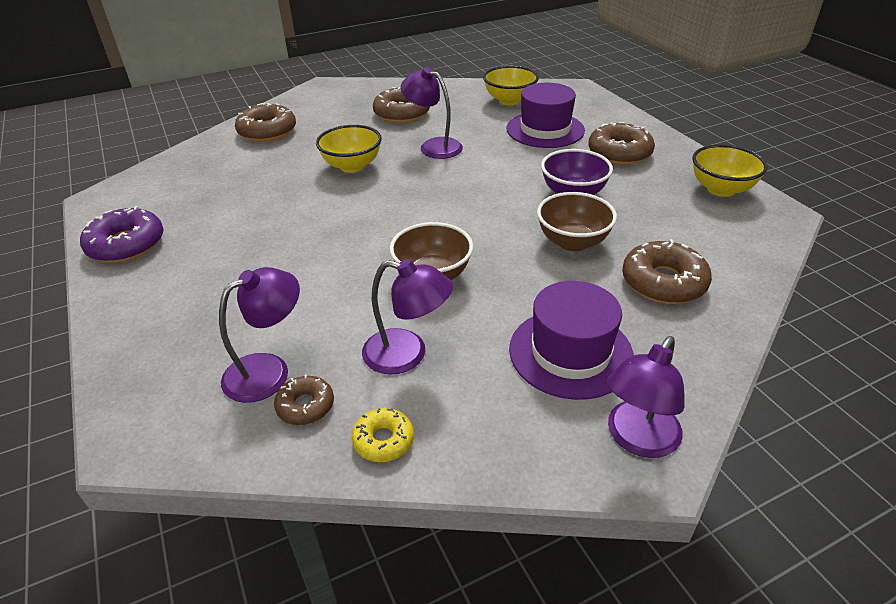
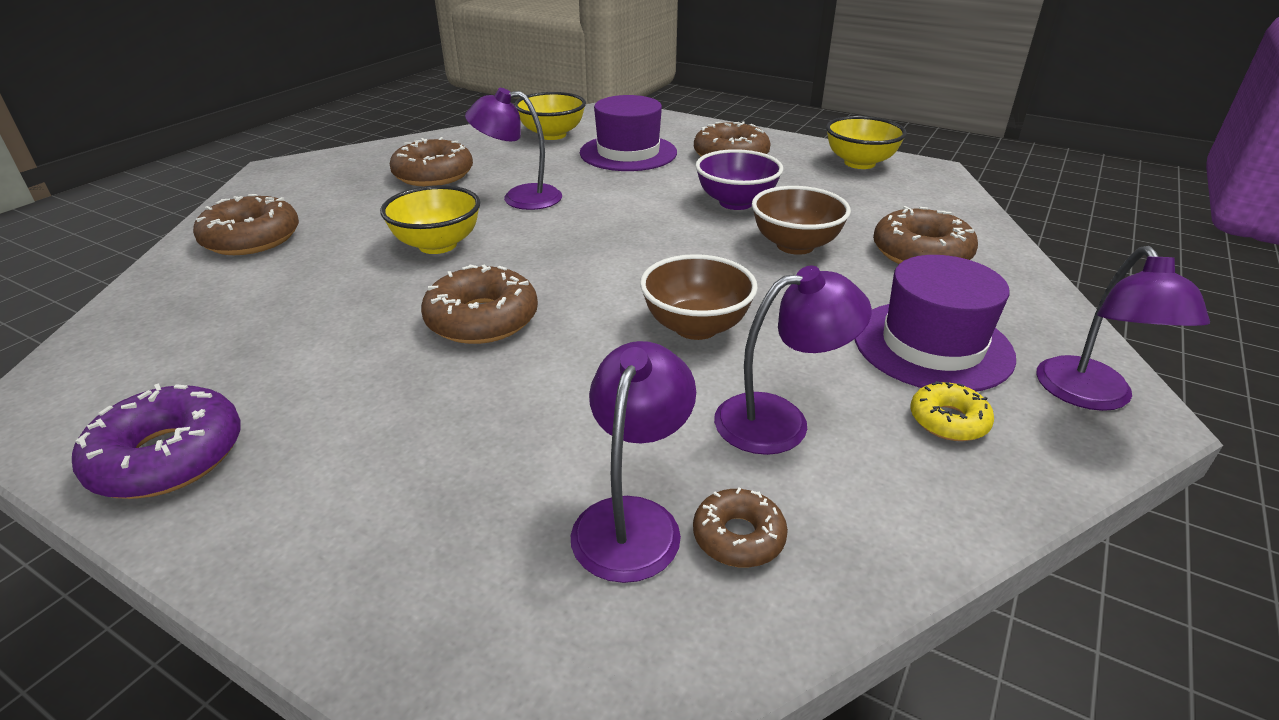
camera: 35 degrees left, 5 degrees down
yellow donut [352,408,414,462] -> yellow donut moved to [911,381,994,441]
none -> brown donut [421,265,538,344]

